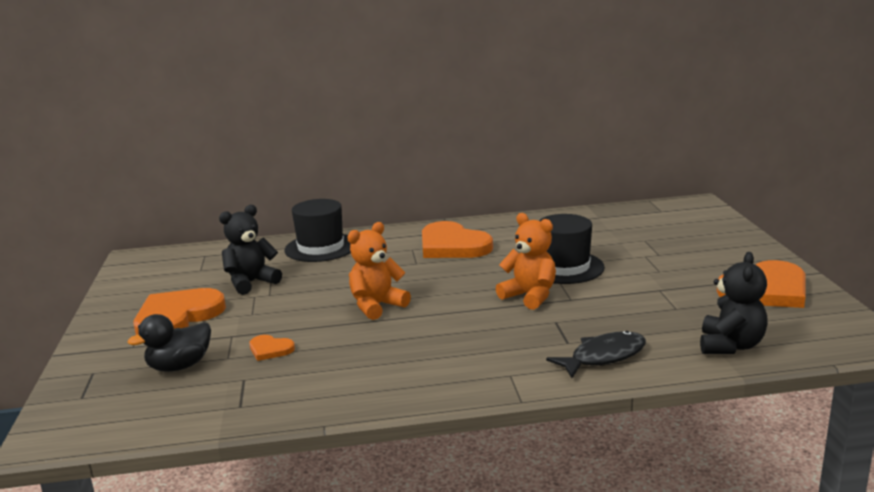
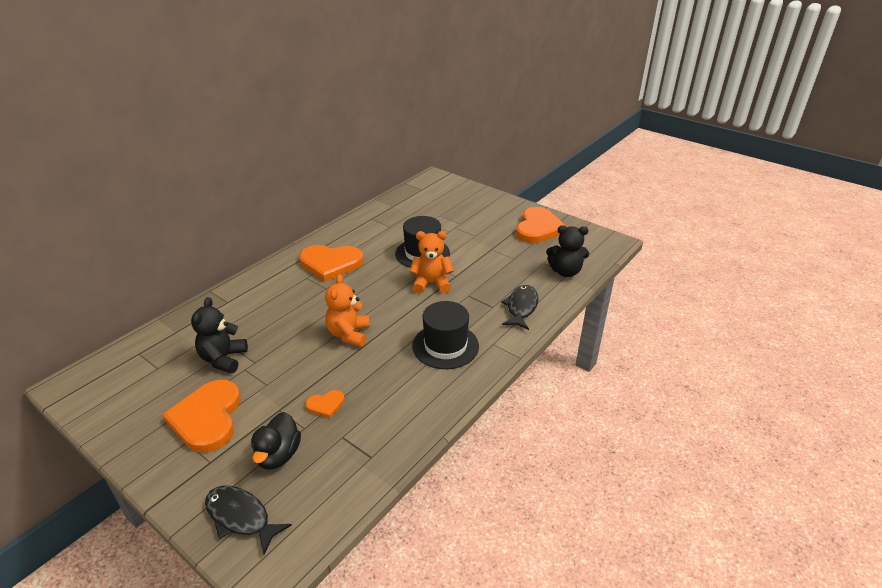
camera: 45 degrees left, 15 degrees up
black hat [285,199,351,262] -> black hat moved to [412,301,479,369]
black teddy bear [700,252,768,354] -> black teddy bear turned 120 degrees clockwise [546,225,589,277]
none -> black fish [205,485,292,554]

